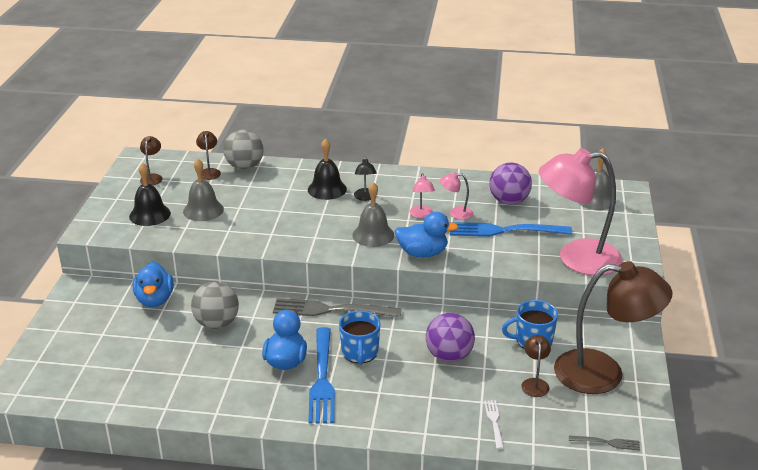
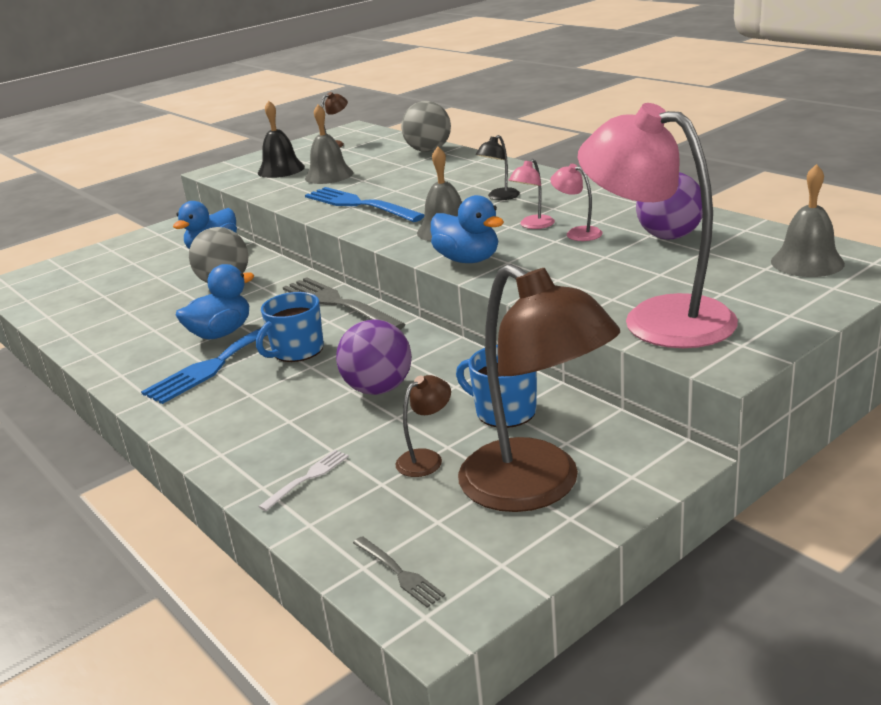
camera: 45 degrees right, 5 degrees down
brown lamp [196,131,221,180] -> none
black bell [308,138,347,200] -> none
blue fork [450,222,572,237] -> blue fork moved to [305,187,424,222]

